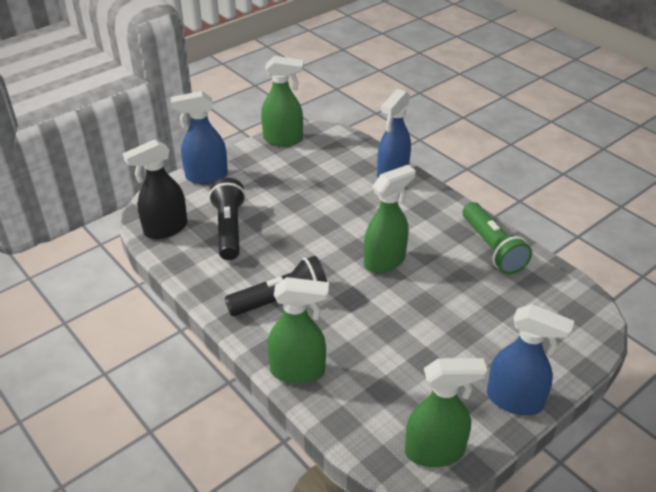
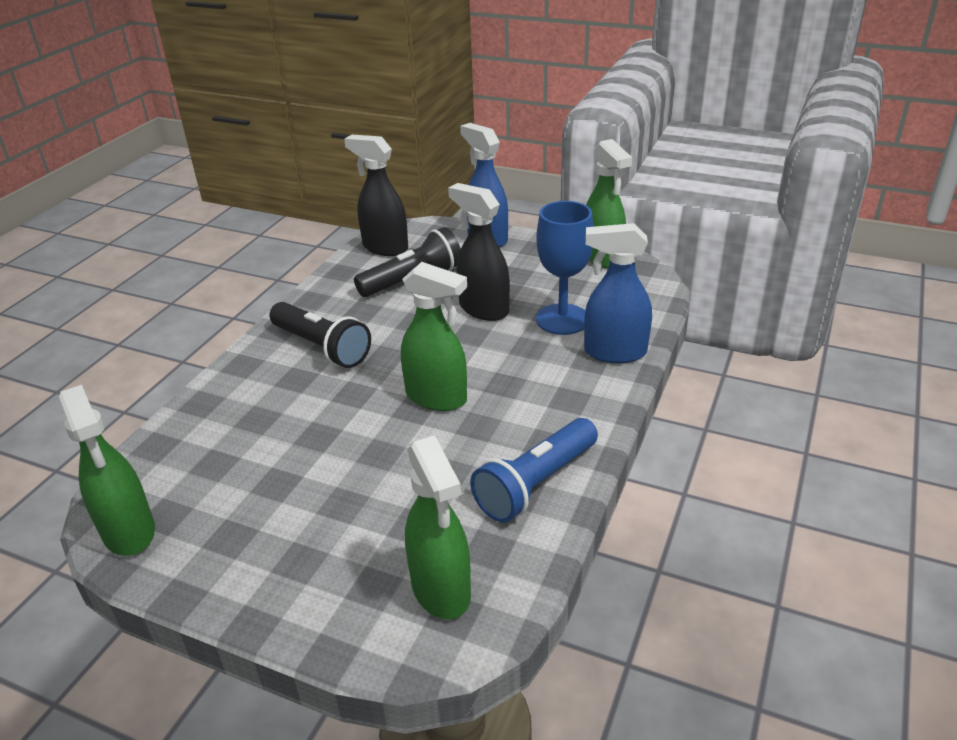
camera: 65 degrees right, 5 degrees down
green spray bottle [267,277,329,384] -> green spray bottle moved to [405,435,471,619]
green flashlight [463,202,532,274] -> blue flashlight [470,418,598,522]
blue spray bottle [487,304,574,415] -> none
none -> black spray bottle [448,183,510,321]
none -> blue goblet [536,201,593,335]

